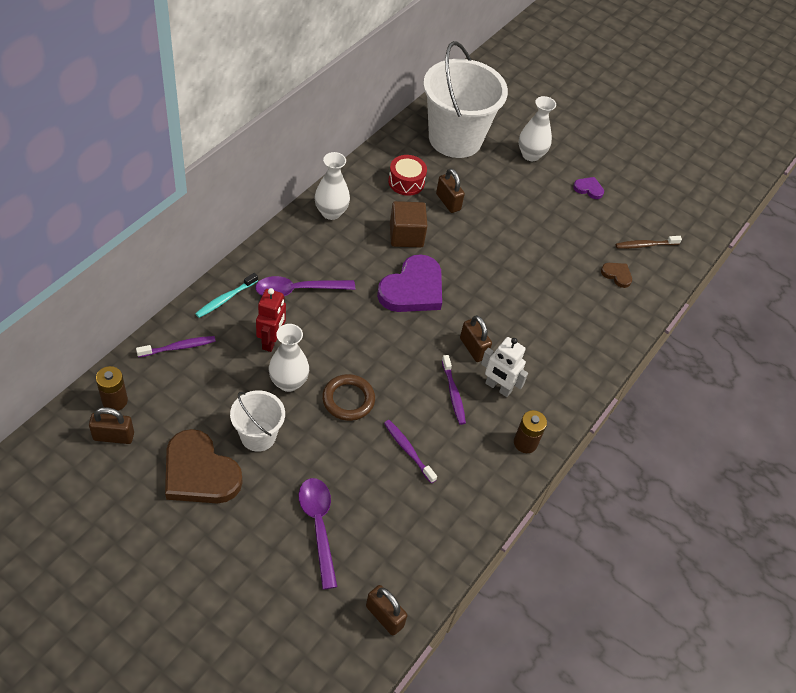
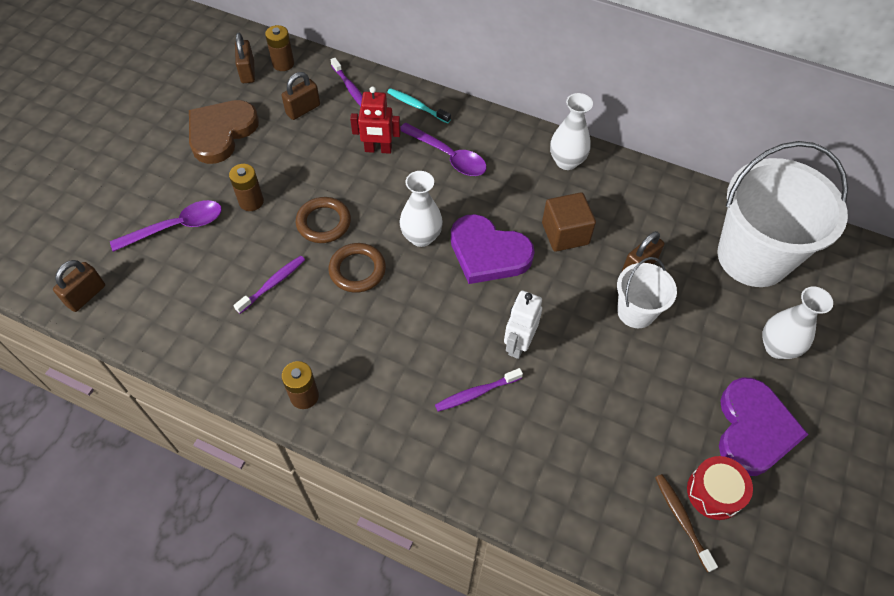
camera: 85 degrees right, 5 degrees up
white bucket [230,391,285,452] -> white bucket moved to [617,257,677,328]
purple spoon [255,276,355,296] -> purple spoon turned 150 degrees clockwise [400,123,487,176]
white vase [269,324,309,392] -> white vase moved to [400,171,443,247]
red drum [388,155,427,196] -> red drum moved to [687,456,753,520]
purple toothbrush [442,355,466,425] -> purple toothbrush moved to [435,368,523,412]
brown padlock [460,315,492,362] -> brown padlock moved to [281,72,320,120]
white robot [481,337,528,397] -> white robot moved to [504,290,542,359]
purple heart [573,177,604,199] -> purple heart [719,377,809,476], size x2.20
brown heart [601,263,632,288] -> none
none -> brown battery [229,164,264,211]
none -> brown ring [328,243,386,293]

